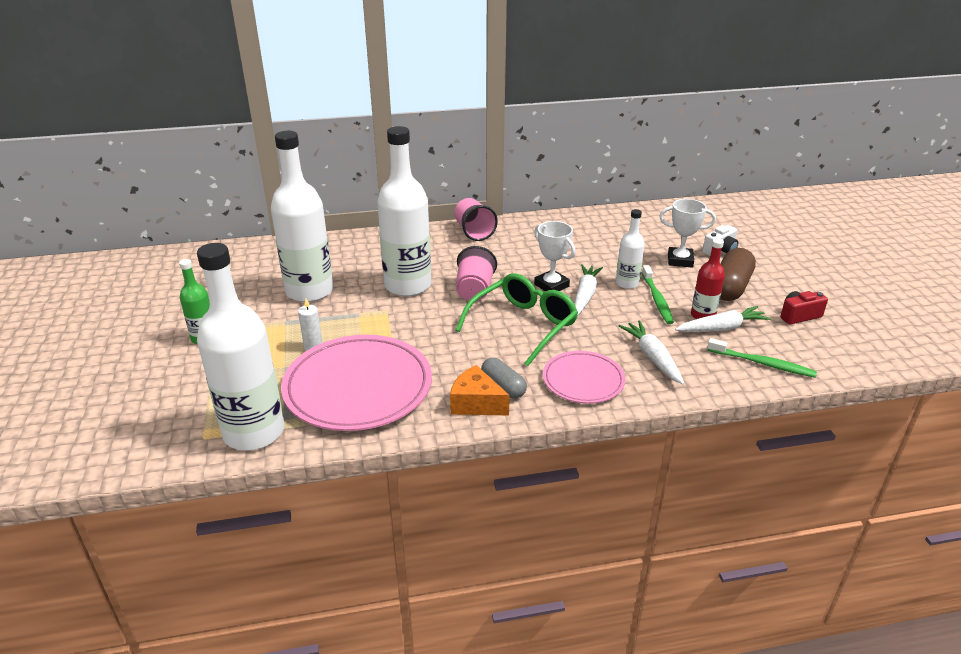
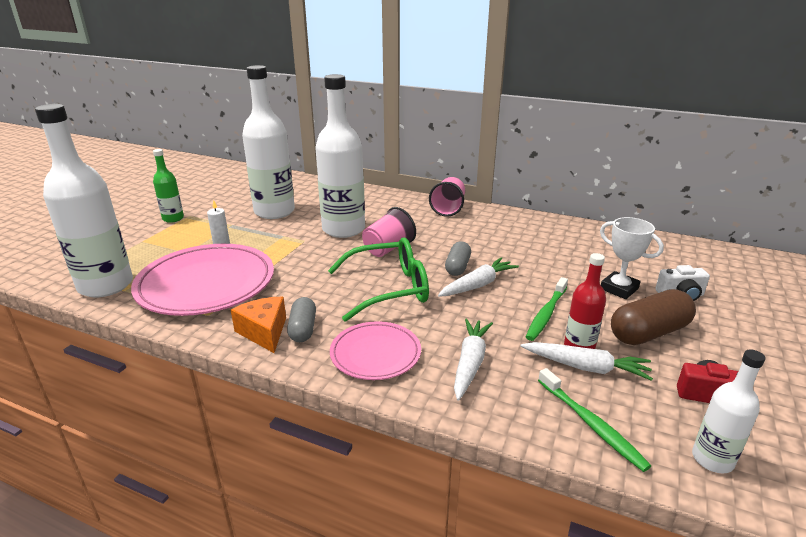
camera: 35 degrees right, 5 degrees down
white trophy [534,221,576,291] -> grey capsule [445,241,471,276]
white bottle [616,209,645,289] -> white bottle moved to [692,349,765,473]

